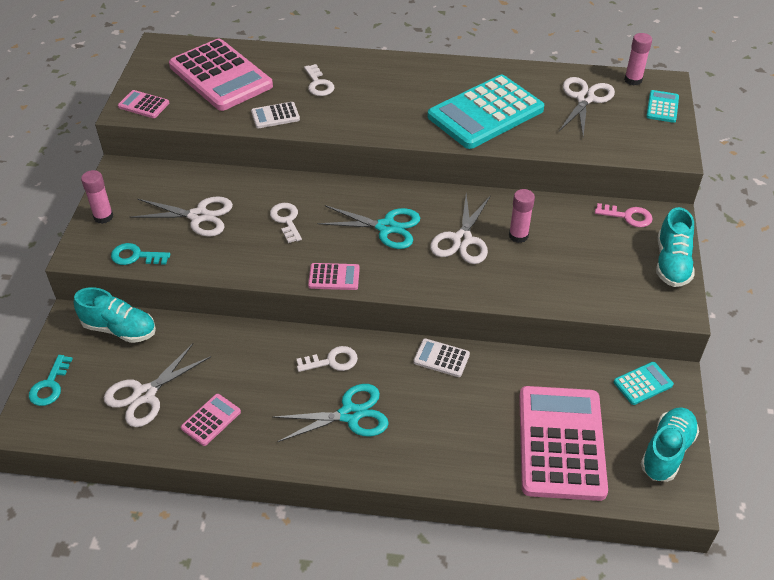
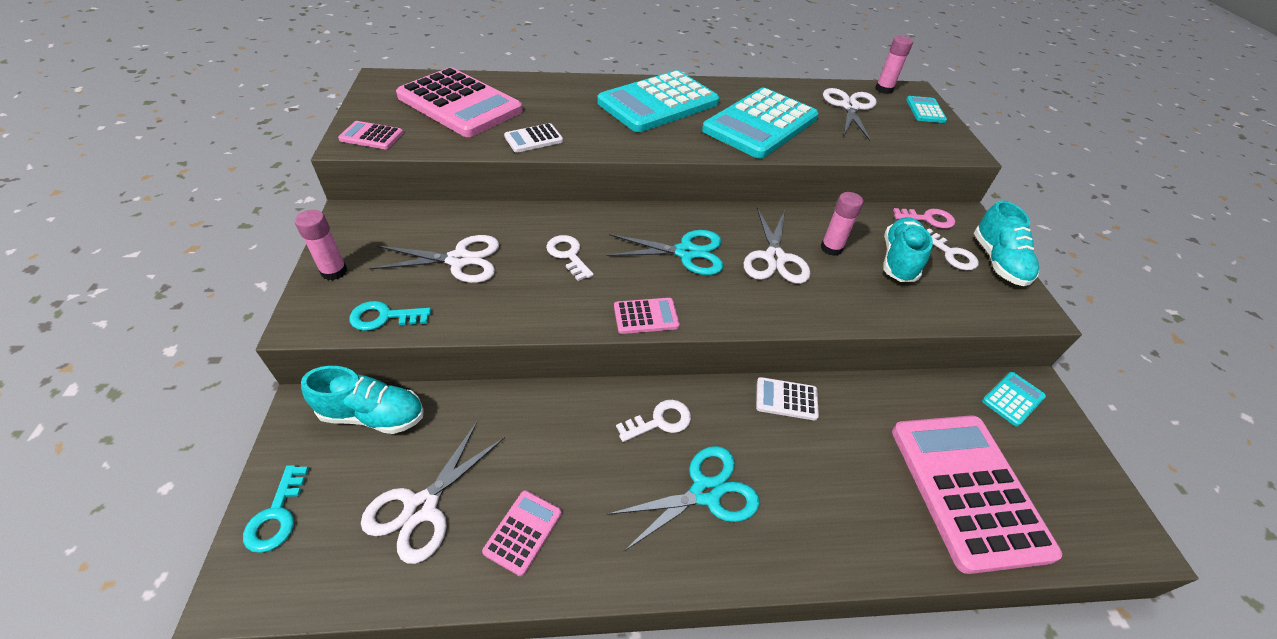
camera: 15 degrees left, 0 degrees up
white key [304,64,334,96] -> white key moved to [927,228,979,270]
turquoise shoe [641,407,699,482] -> turquoise shoe moved to [883,217,933,282]
none -> turquoise calculator [597,70,719,132]

